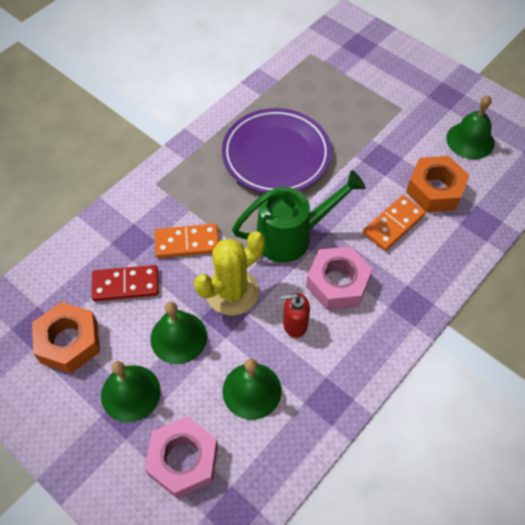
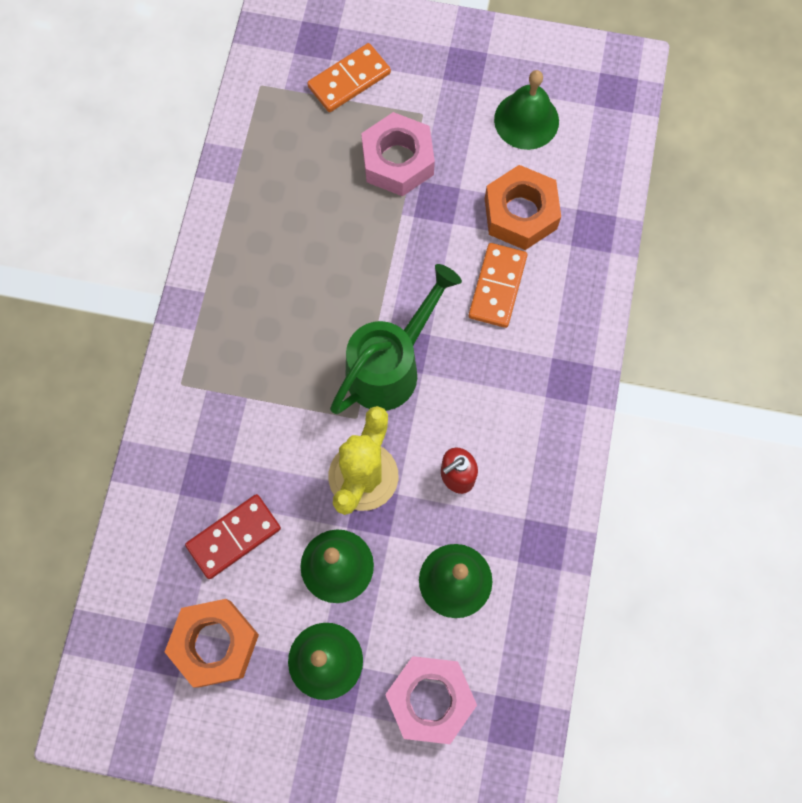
camera: 30 degrees left, 15 degrees up
orange domino [155,224,219,258] -> orange domino moved to [307,43,391,112]
purple plate [222,108,331,193] -> none
pink nut [306,246,372,310] -> pink nut moved to [361,112,435,196]

